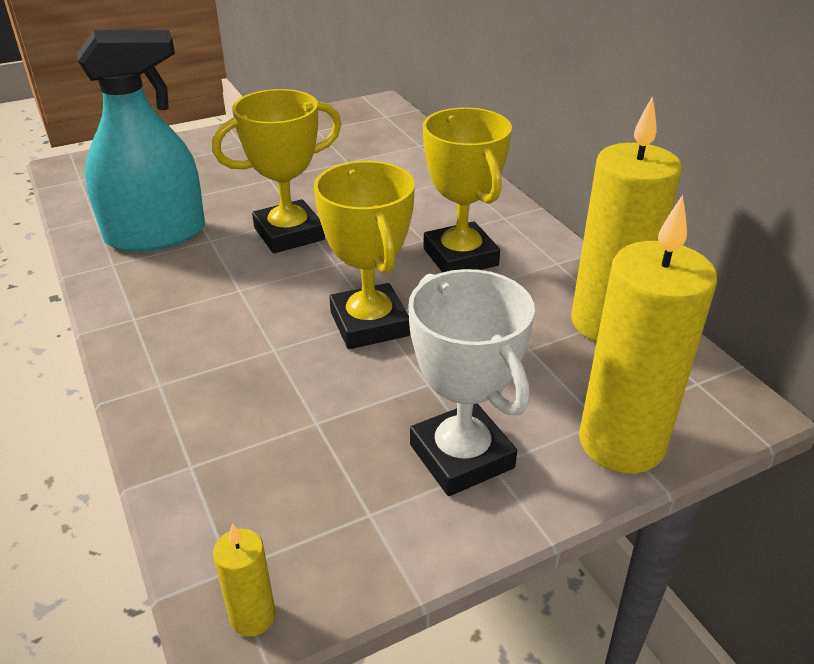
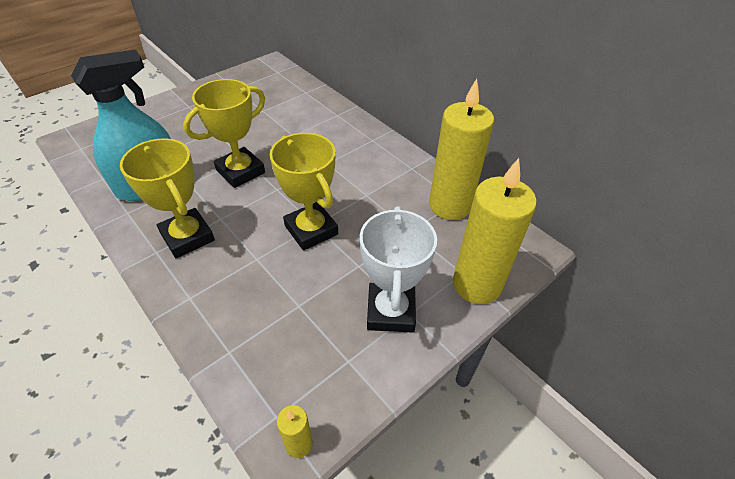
camera: 15 degrees left, 10 degrees up
white trophy [408,269,535,496] -> white trophy turned 45 degrees clockwise [360,206,437,333]
yellow trophy [423,107,512,272] -> yellow trophy moved to [120,138,215,258]

